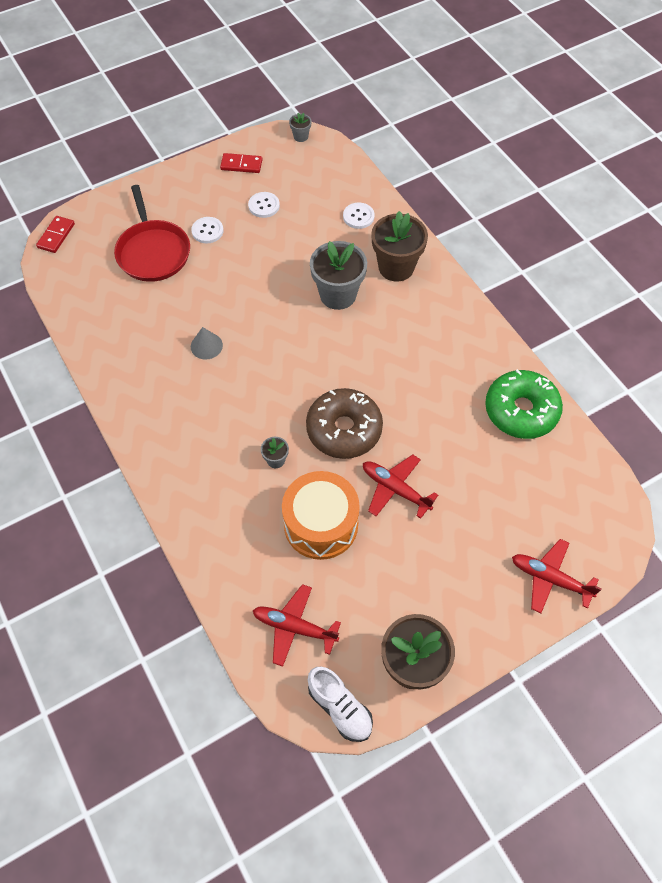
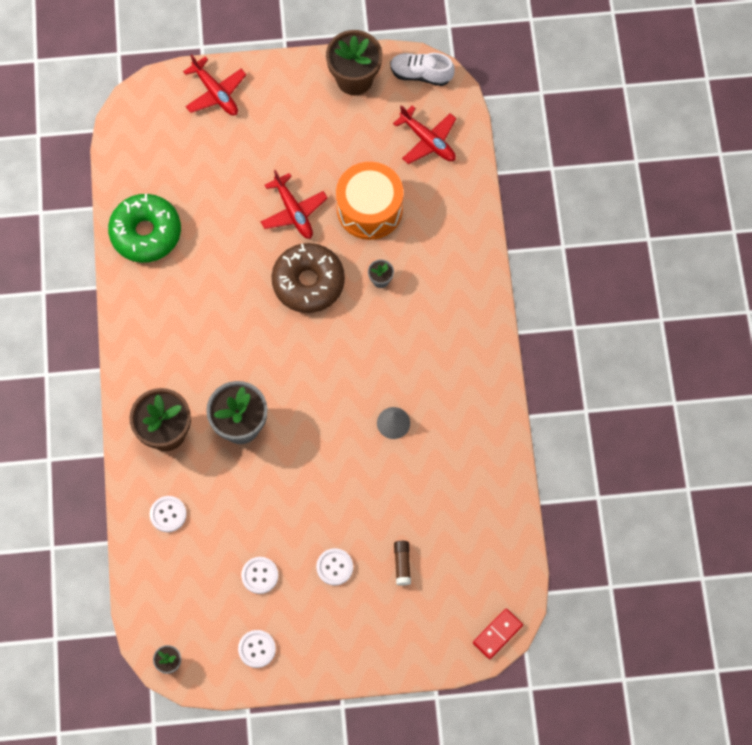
camera: 155 degrees left, 10 degrees up
red pan [114,185,190,282] -> brown glue stick [394,541,411,586]
red domino [220,153,263,173] -> white button [238,630,276,668]
white shoe [308,667,373,742] -> white shoe turned 60 degrees counterclockwise [390,53,455,86]

